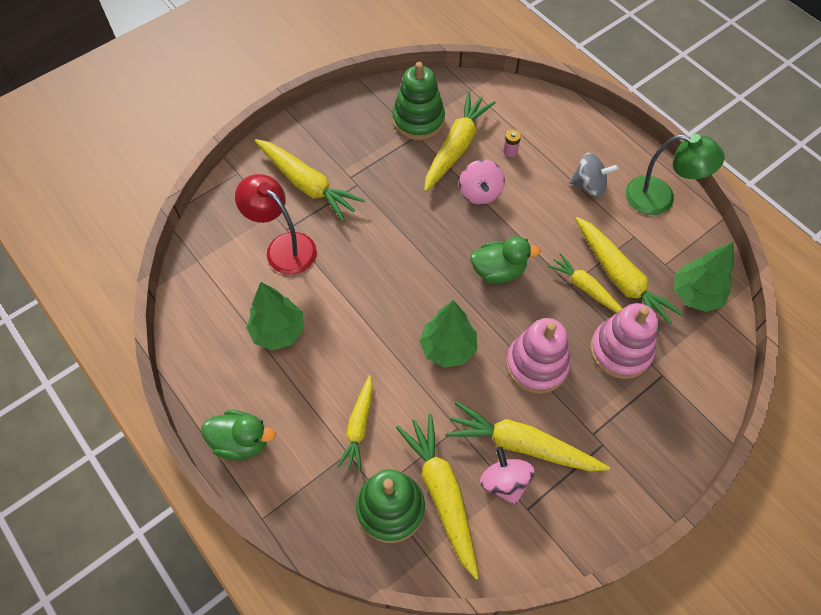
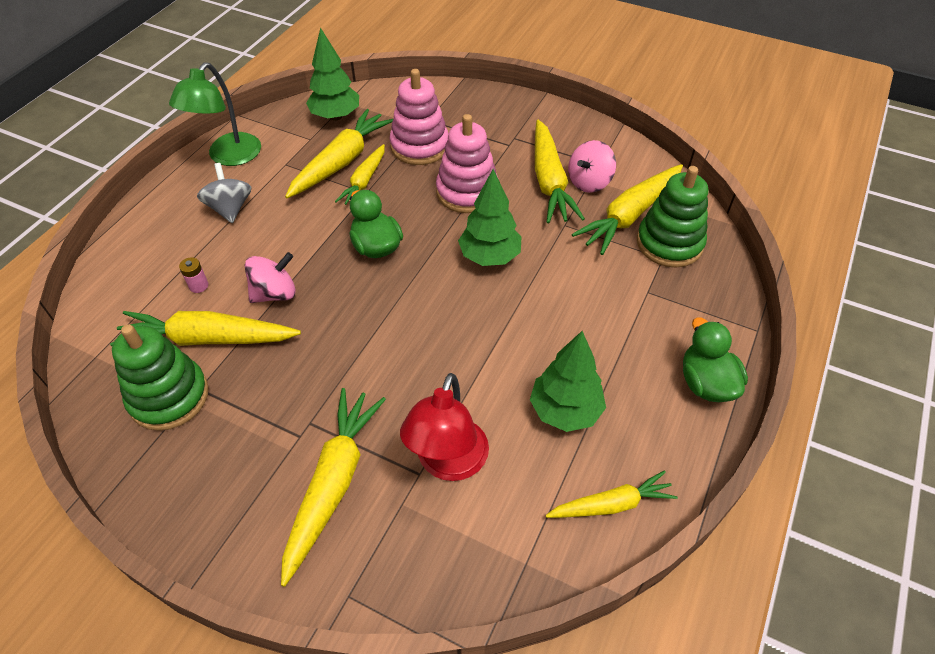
camera: 115 degrees left, 10 degrees down
yellow carrot [337,375,373,471] -> yellow carrot moved to [546,471,678,518]
green lamp [626,134,724,215] -> green lamp turned 150 degrees counterclockwise [169,62,261,166]

